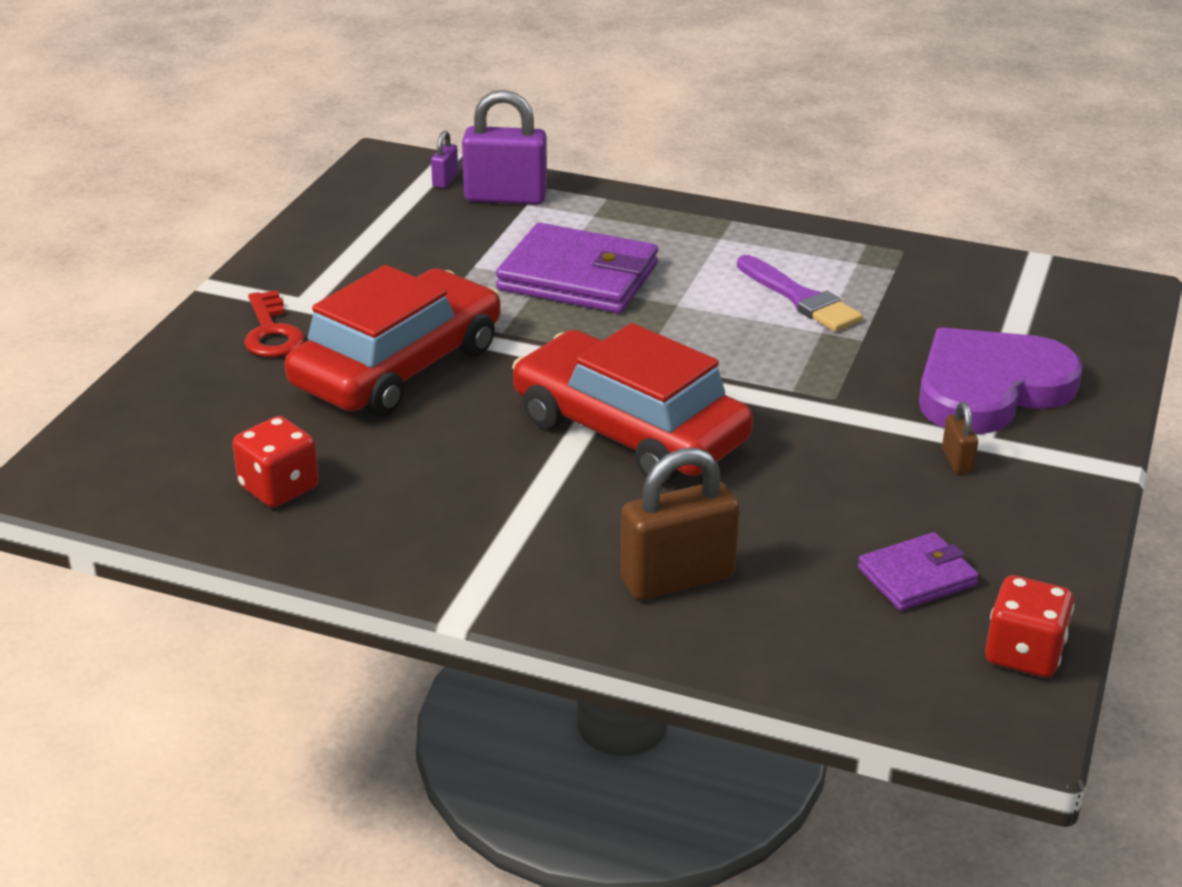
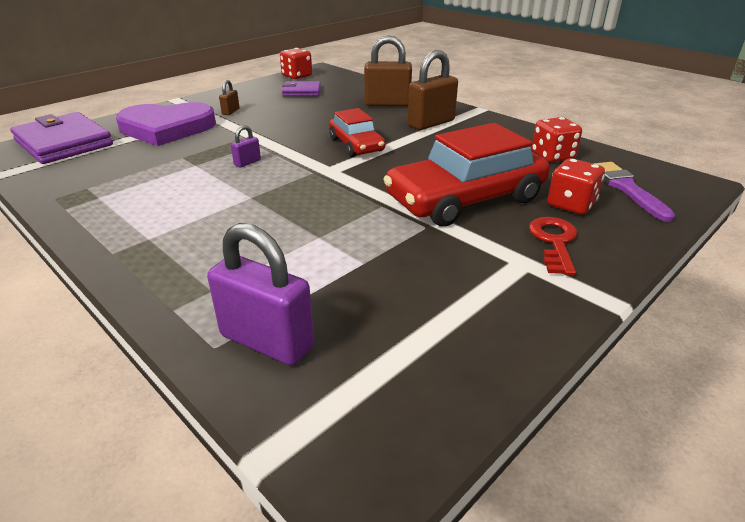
camera: 155 degrees left, 0 degrees up
purple padlock [431,131,458,188] -> purple padlock moved to [231,125,261,167]
purple wallet [496,223,658,313] -> purple wallet moved to [10,112,113,164]
red car [512,323,753,483] -> red car [329,108,385,157], size x0.57
purple brush [737,255,863,332] -> purple brush moved to [593,162,675,222]
none -> brown padlock [408,50,458,130]
none -> red dice [547,158,605,215]

